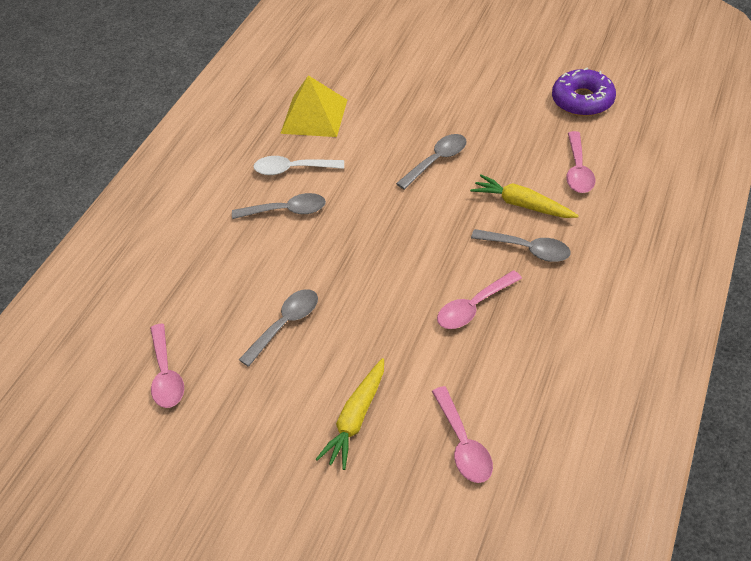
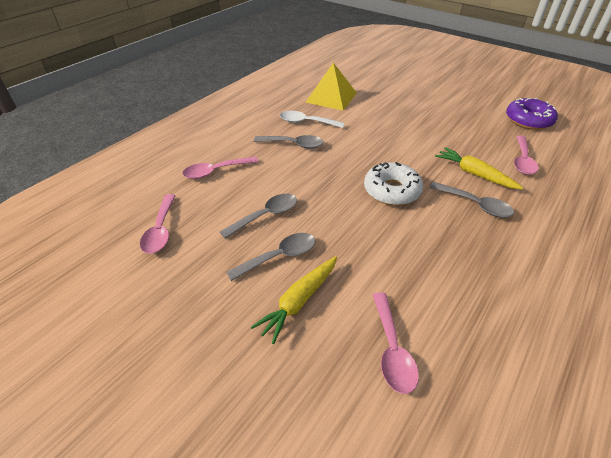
camera: 10 degrees right, 5 degrees down
grey spoon [396,134,467,190] -> grey spoon moved to [226,233,315,281]
pink spoon [437,270,522,329] -> pink spoon moved to [182,156,259,179]
none -> white donut [364,162,423,206]

